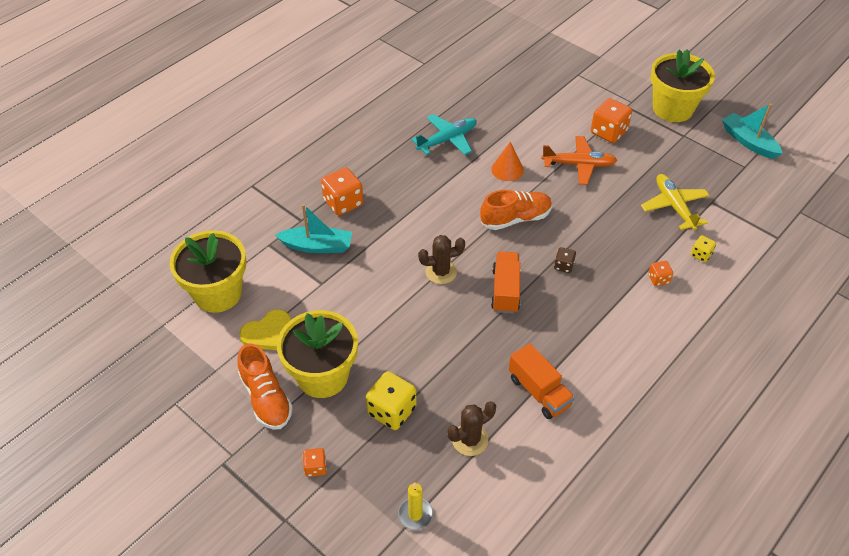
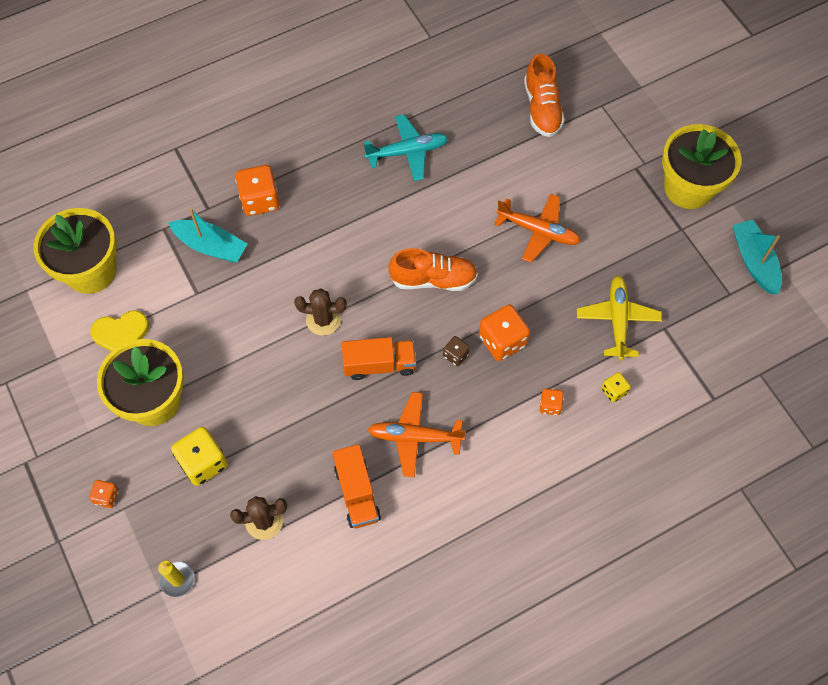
camera: 20 degrees right, 15 degrees up
orange shoe [237,343,293,430] -> orange shoe moved to [524,54,565,137]
orange cone [491,142,524,181] -> none
orange truck [491,251,521,314] -> orange truck turned 60 degrees clockwise [342,337,416,380]
orange dice [591,98,632,143] -> orange dice moved to [479,304,530,361]
none -> orange plane [368,392,466,477]

